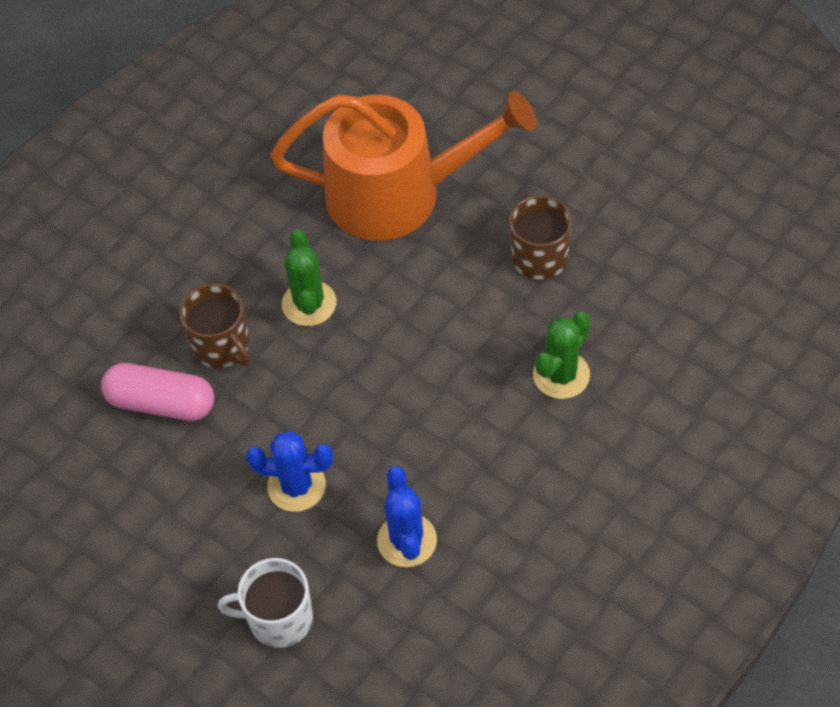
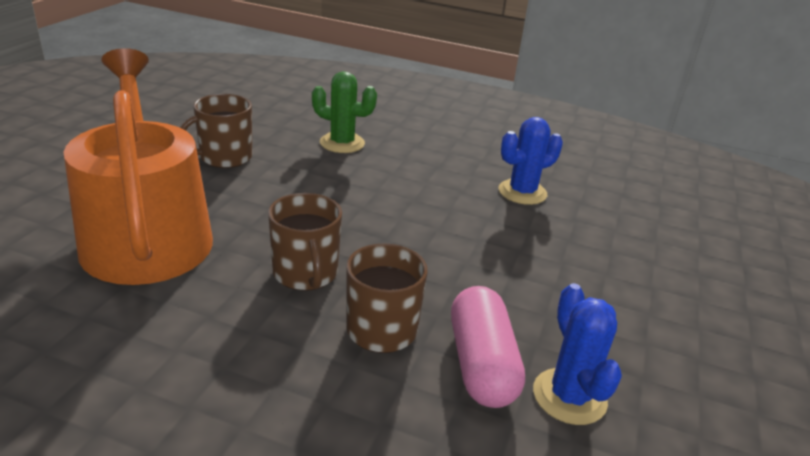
camera: 115 degrees left, 25 degrees down
white mug [218,558,313,648] -> none
blue cactus [246,431,333,512] -> blue cactus moved to [533,283,622,425]
green cactus [282,229,336,326] -> brown mug [268,193,342,291]

